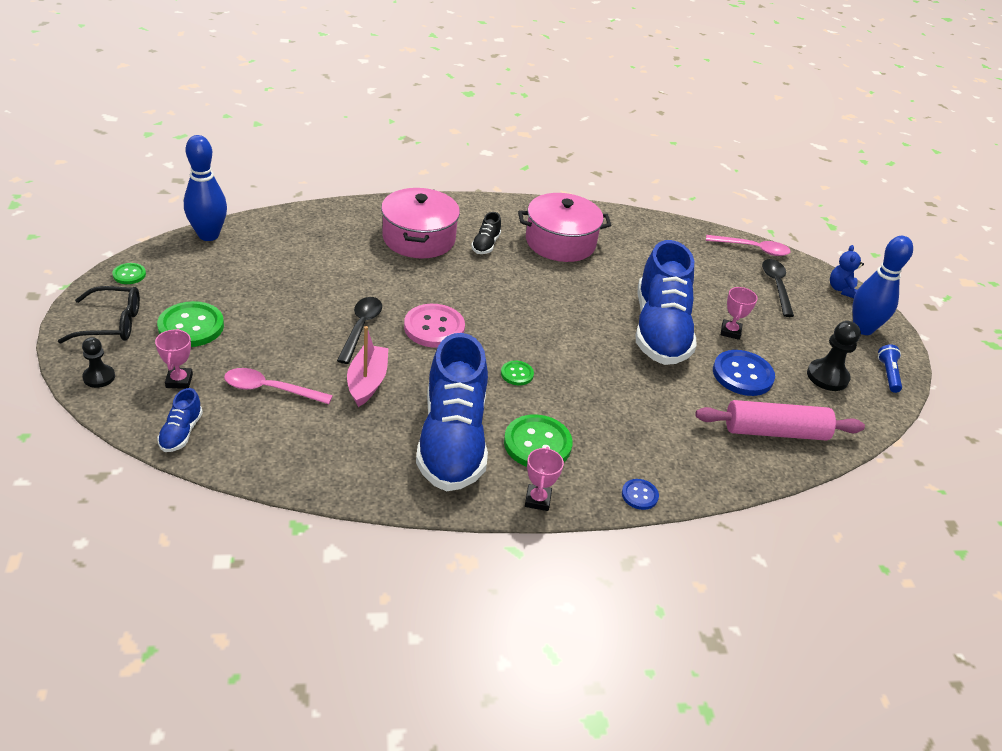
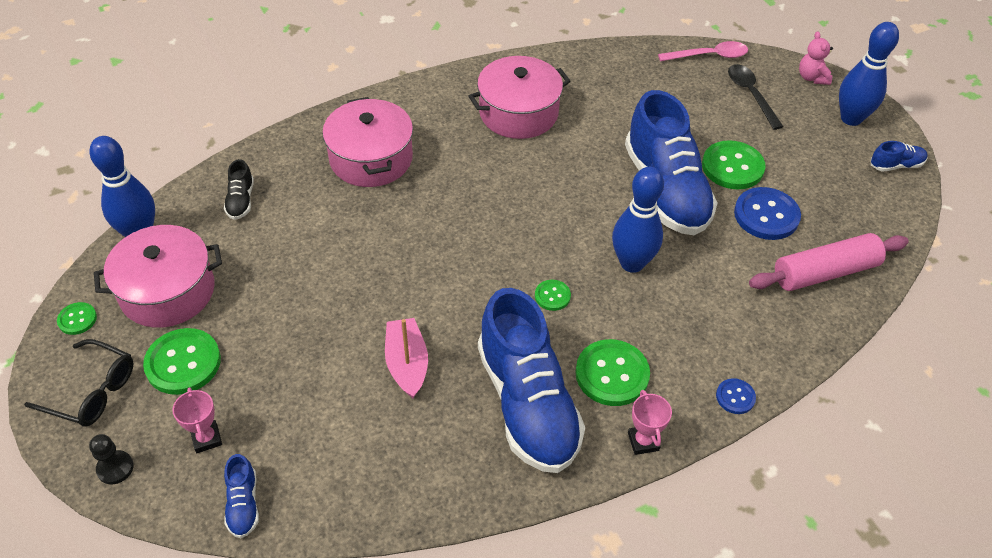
camera: 15 degrees left, 10 degrees up
black glasses [58,286,140,343] -> black glasses turned 45 degrees clockwise [24,339,133,427]
pink spoon [224,368,333,404] -> none
black spoon [337,297,382,364] -> none
pink button [404,304,465,348] -> none
black shoe [471,212,501,254] -> black shoe moved to [224,159,254,220]
pink trophy [721,287,758,340] -> green button [702,140,766,189]
black pawn [807,321,861,391] -> none
blue teddy bear [830,245,864,298] -> pink teddy bear [799,31,833,85]
blue flashlight [878,344,902,393] -> blue shoe [871,141,928,172]
none -> pink pot [94,225,222,328]
none -> blue bowling pin [612,167,664,273]

